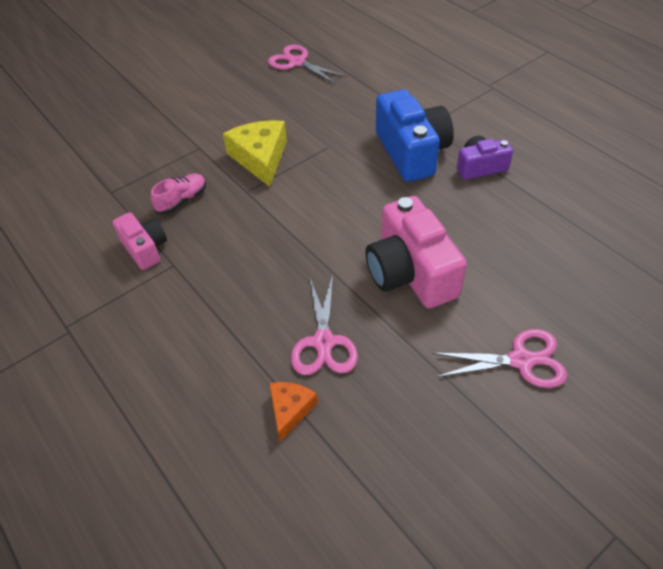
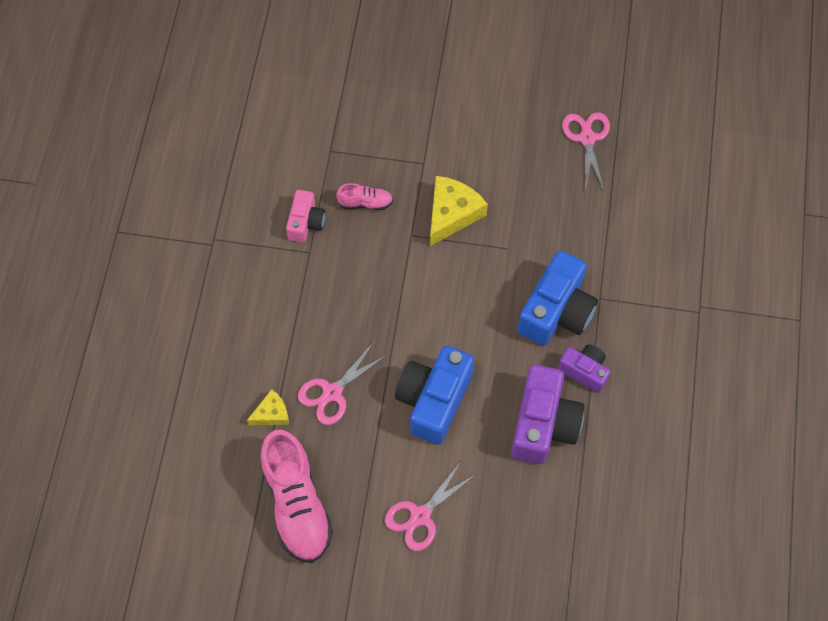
camera: 45 degrees right, 15 degrees up
orange cheese [269,382,318,441] -> yellow cheese [247,389,289,425]
pink camera [366,196,467,308] -> blue camera [395,346,474,445]
pink scissors [432,329,567,388] -> pink scissors turned 90 degrees clockwise [385,461,475,551]
none -> pink shoe [260,430,333,563]
none -> purple camera [511,365,584,464]

